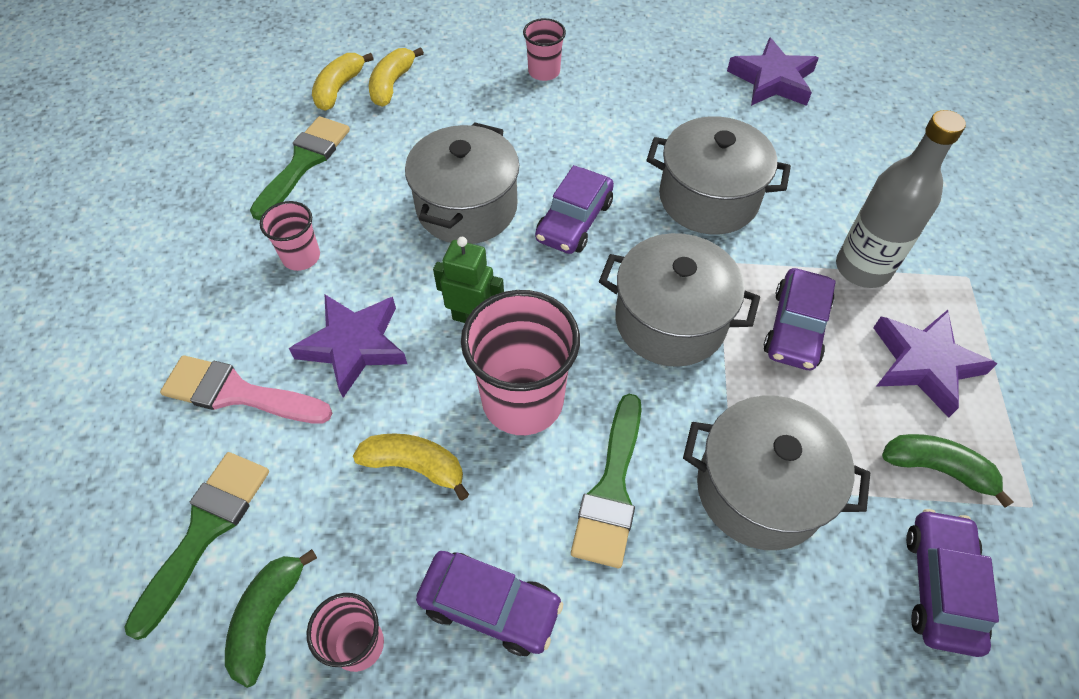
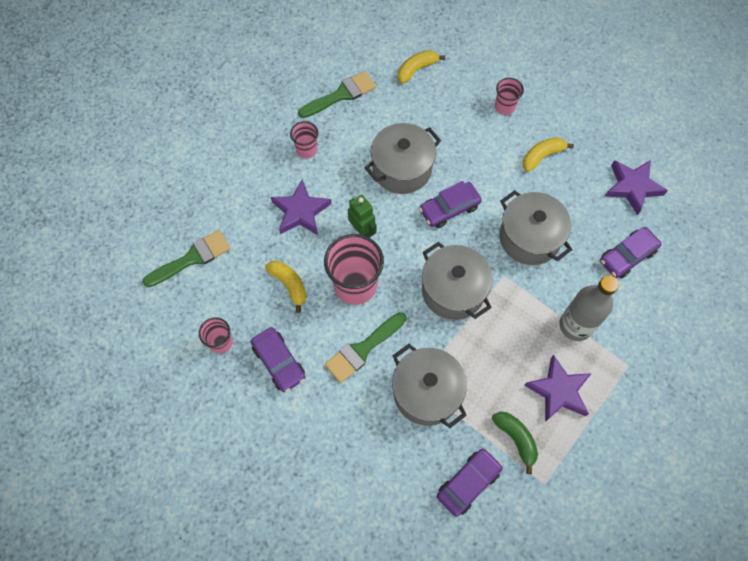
camera: 35 degrees right, 10 degrees up
pink brush [160,355,333,424] -> none
green banana [225,549,317,688] -> none
yellow banana [312,53,374,111] -> yellow banana moved to [523,137,574,172]
purple car [764,268,836,370] -> purple car moved to [600,227,661,278]

